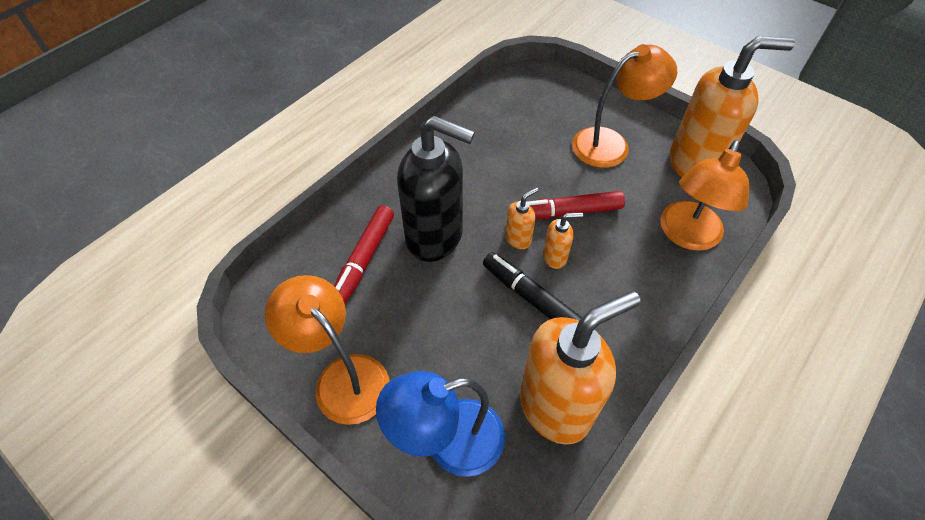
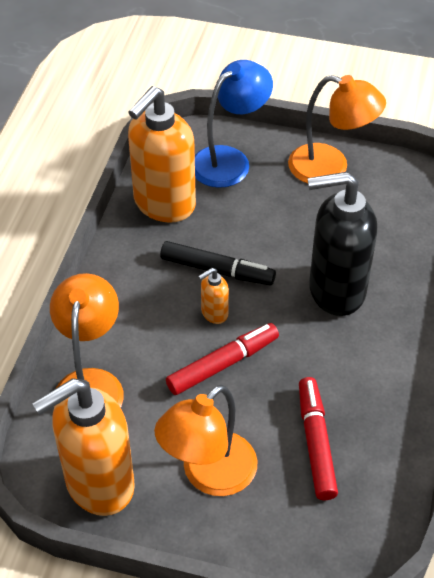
camera: 155 degrees right, 5 degrees down
red marker [334,205,394,304] -> red marker moved to [299,377,338,500]
orange soap dispenser [505,187,539,249] -> none

